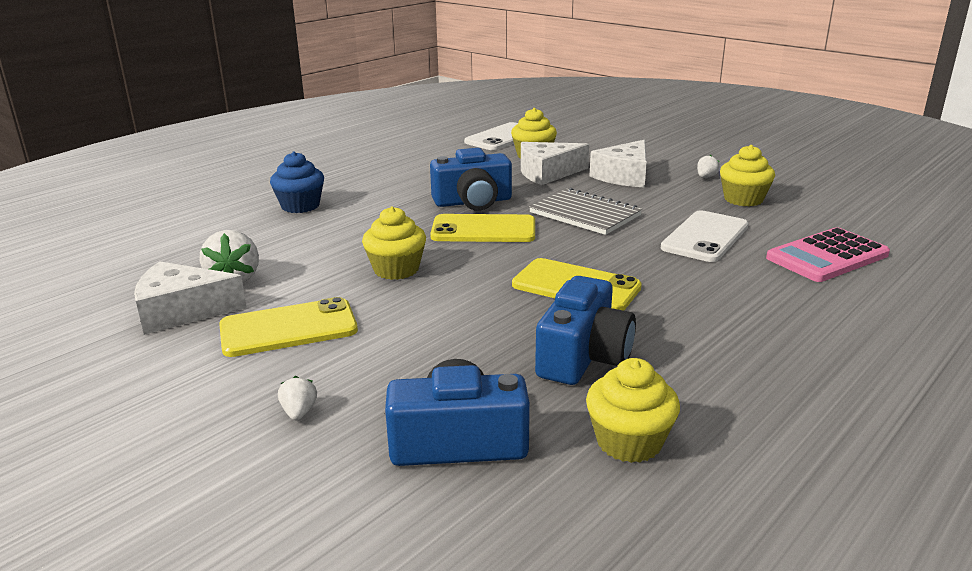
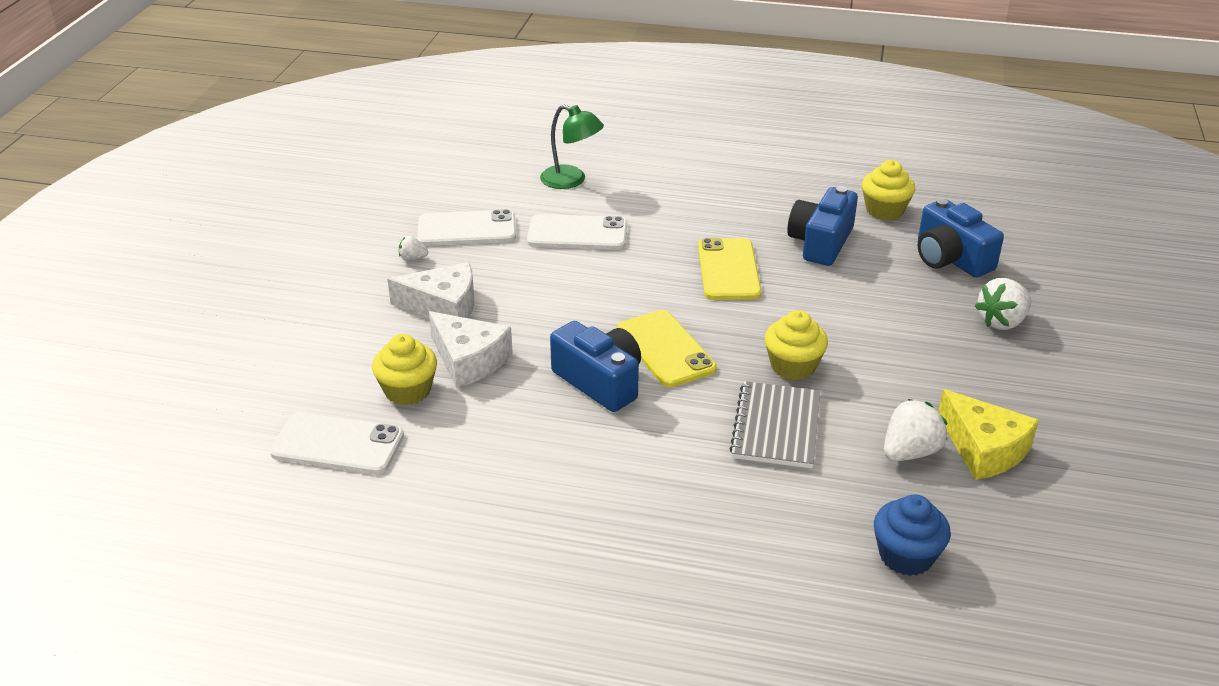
camera: 120 degrees left, 10 degrees up
white cheese [134,261,247,335] -> yellow cheese [938,389,1039,480]
yellow phone [219,297,358,357] -> none
blue cupcake [270,152,324,213] -> blue cupcake moved to [874,495,951,576]
white strawberry [278,376,317,420] -> white strawberry [975,278,1031,330], size x1.92
grey notebook [529,188,642,235] -> grey notebook moved to [729,381,821,468]
blue camera [535,276,636,385] -> blue camera turned 60 degrees counterclockwise [787,186,858,266]
yellow cupcake [720,145,775,206] -> white phone [417,209,516,246]
pink calculator [766,227,890,282] -> green lamp [540,105,604,189]

